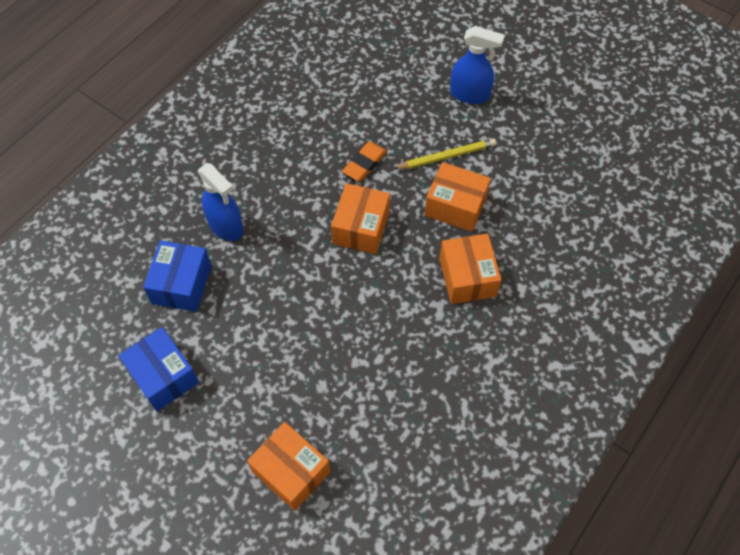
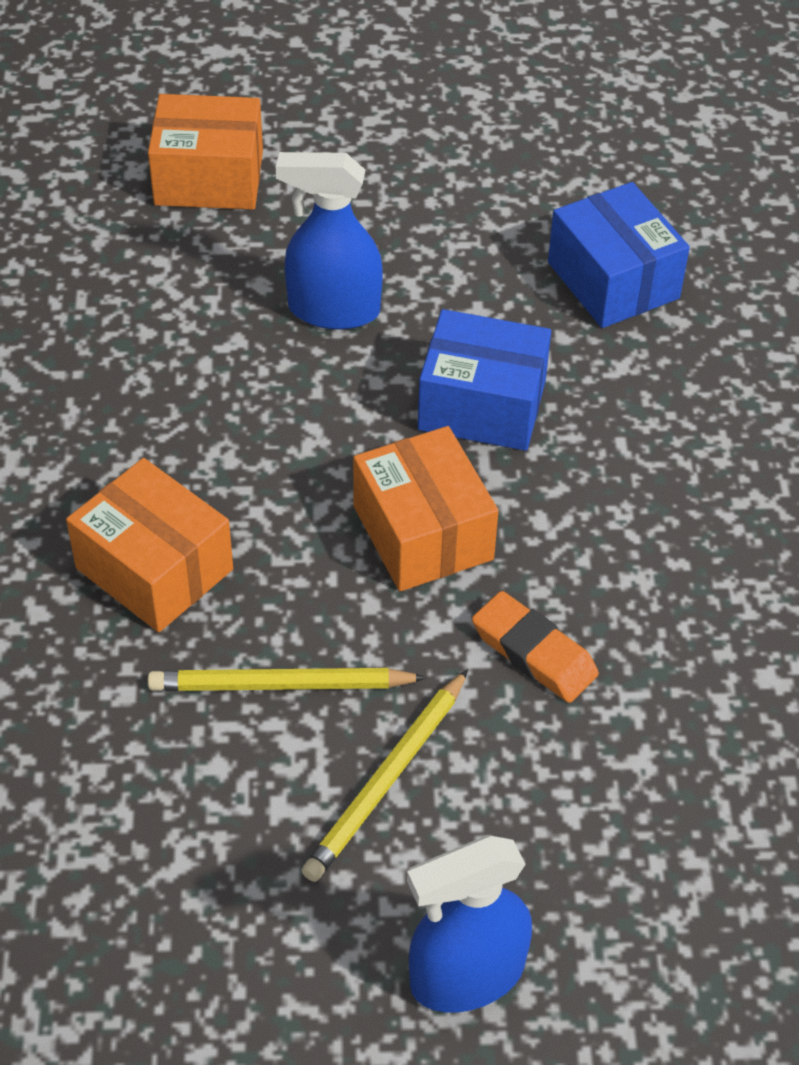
camera: 140 degrees right, 10 degrees down
blue box [118,327,199,411] -> blue box moved to [418,309,551,451]
blue spray bottle [198,163,244,241] -> blue spray bottle moved to [276,152,383,330]
orange eraser [342,142,387,181] -> orange eraser turned 45 degrees counterclockwise [472,591,599,703]
orange box [425,162,491,232] -> yellow pencil [148,668,427,691]

